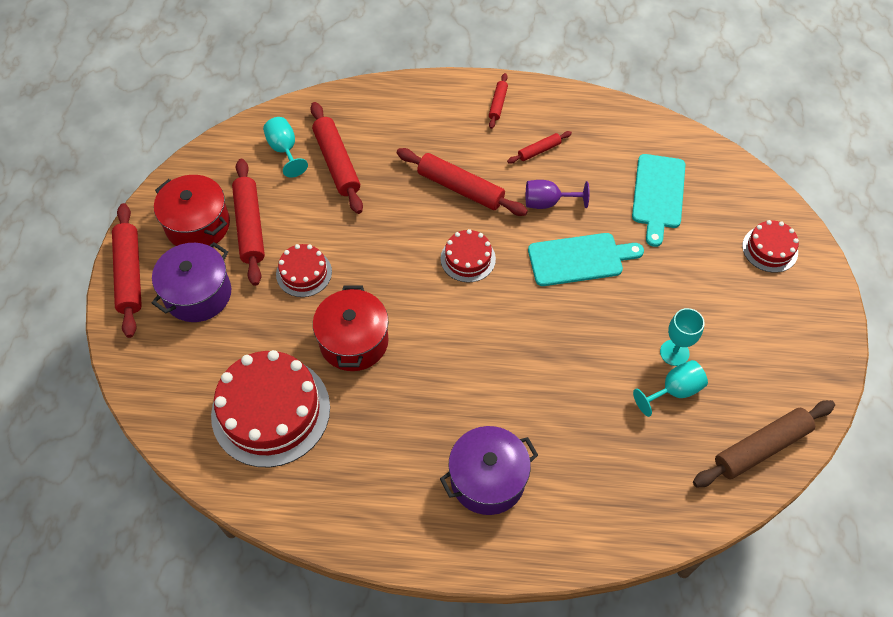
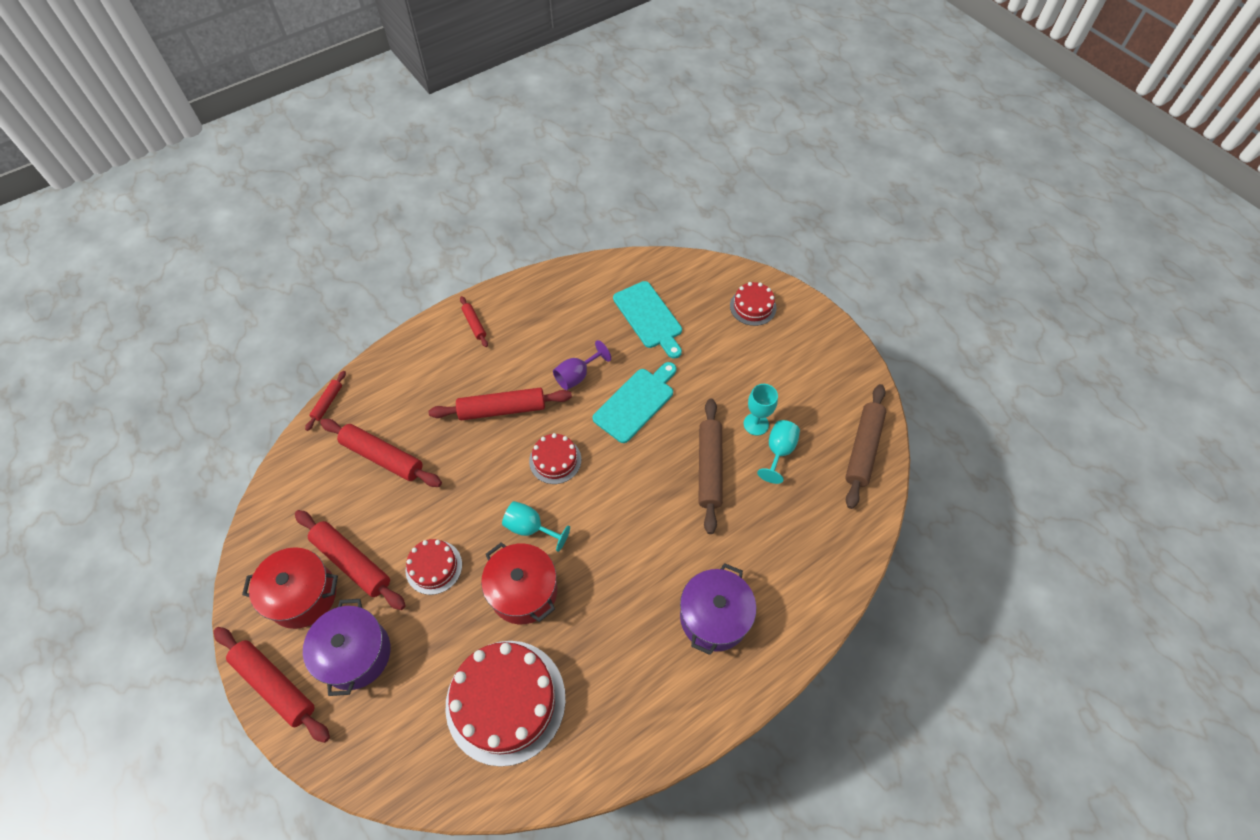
camera: 40 degrees left, 0 degrees up
turquoise goblet [263,117,308,178] -> turquoise goblet moved to [502,501,570,552]
red rolling pin [507,131,572,164] -> red rolling pin moved to [305,371,346,431]
none -> brown rolling pin [698,399,723,534]

